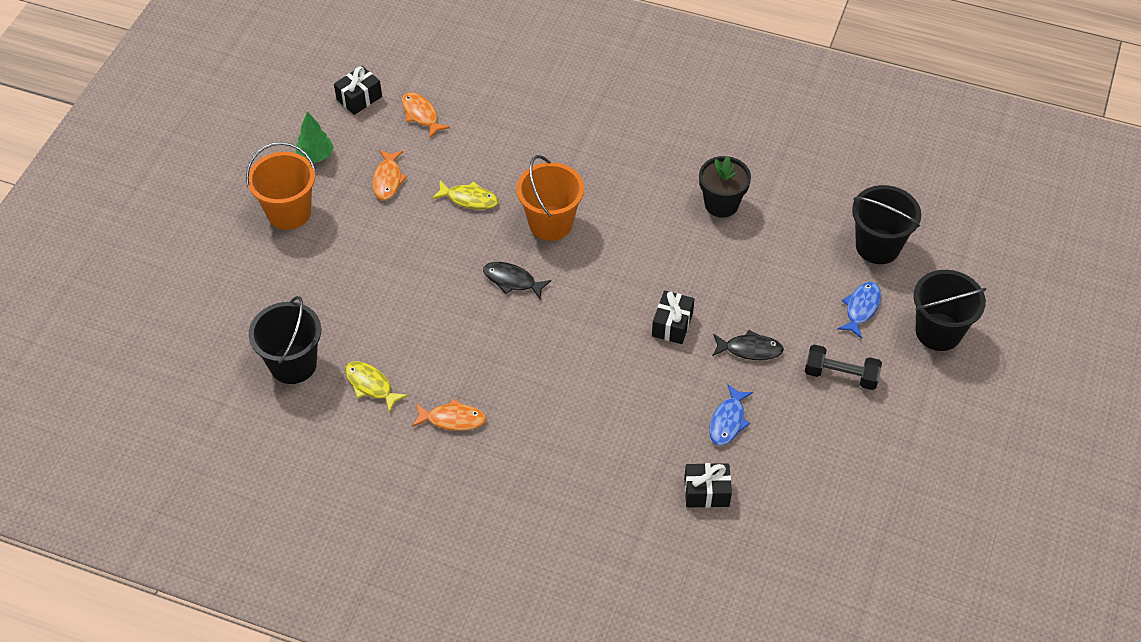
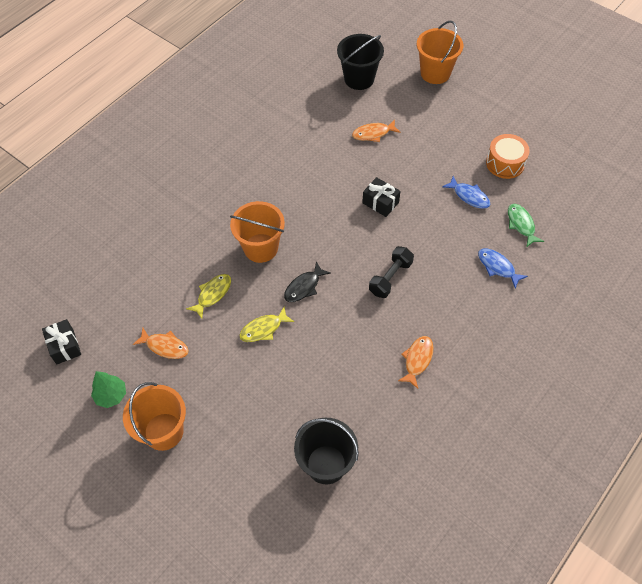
camera: 70 degrees left, 5 degrees up
yellow fish [345,361,408,413] -> yellow fish moved to [239,307,294,342]
orange fish [402,92,450,138] -> orange fish moved to [352,119,401,142]
black gift [684,463,732,508] -> green fish [508,204,544,247]
black flower pot [699,156,751,218] -> none
black fish [712,330,784,360] -> none
black dumbbell [804,345,882,390] -> black dumbbell moved to [369,246,414,298]
blue fish [837,282,881,339] -> blue fish moved to [478,249,528,288]
black bucket [913,270,987,351] -> orange bucket [417,21,463,84]
none -> orange drum [486,134,530,179]

